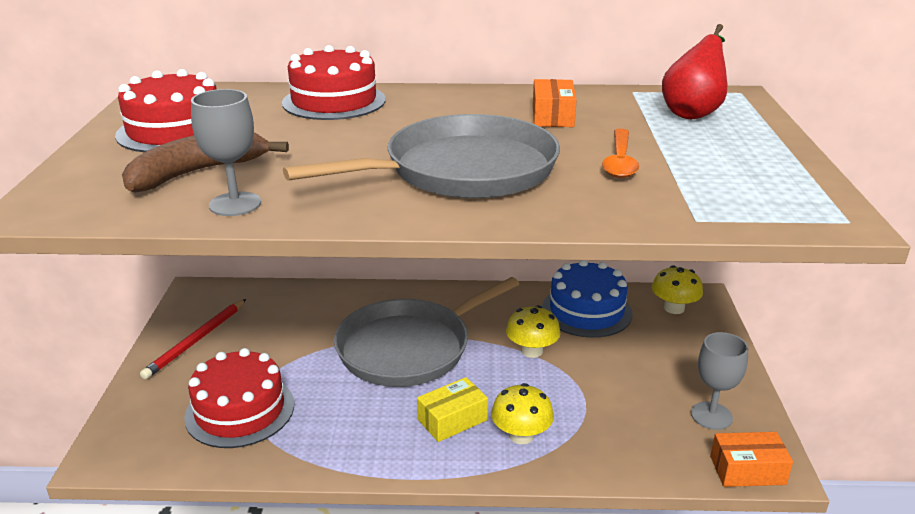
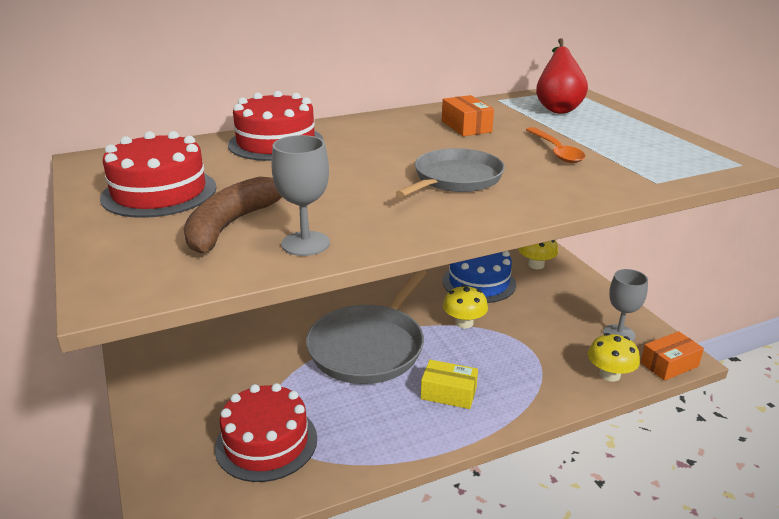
camera: 25 degrees left, 0 degrees up
red pencil [140,299,246,379] -> none
grey pan [283,114,560,198] -> grey pan [396,148,505,197], size x0.61
yellow box [417,377,488,442] -> yellow box turned 75 degrees clockwise [421,360,478,409]
yellow mushroom [491,383,554,445] -> yellow mushroom moved to [588,333,640,382]

